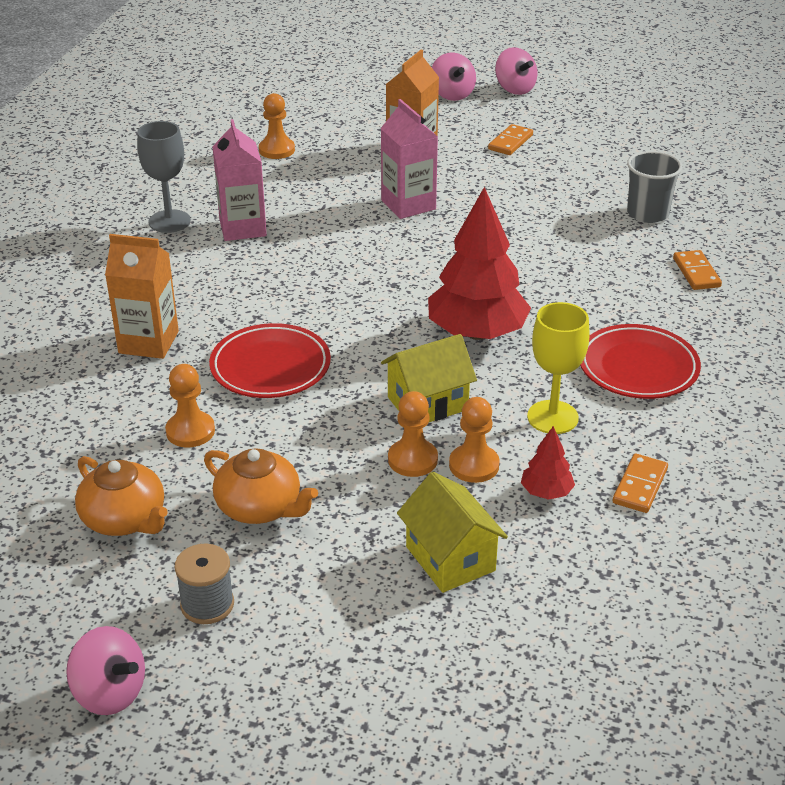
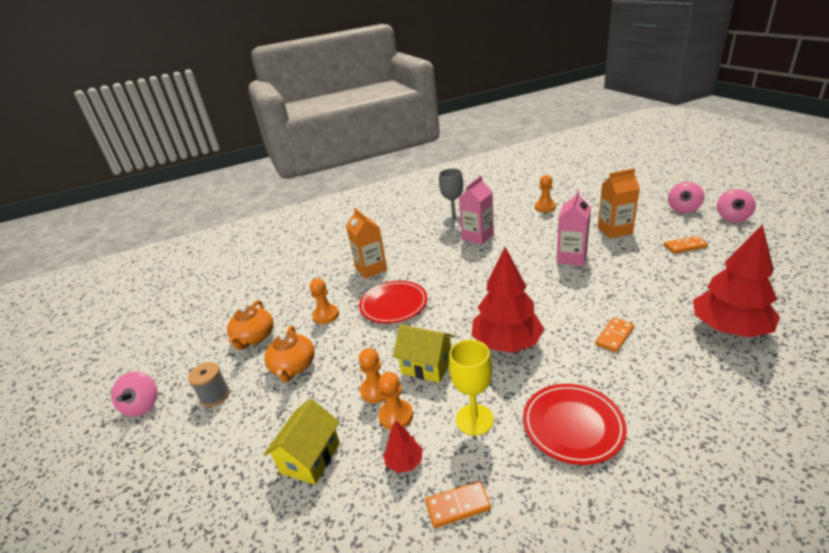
camera: 55 degrees right, 5 degrees down
grey cup [627,151,683,223] -> red tree [693,225,780,337]
orange domino [673,250,722,290] -> orange domino moved to [595,317,634,352]

